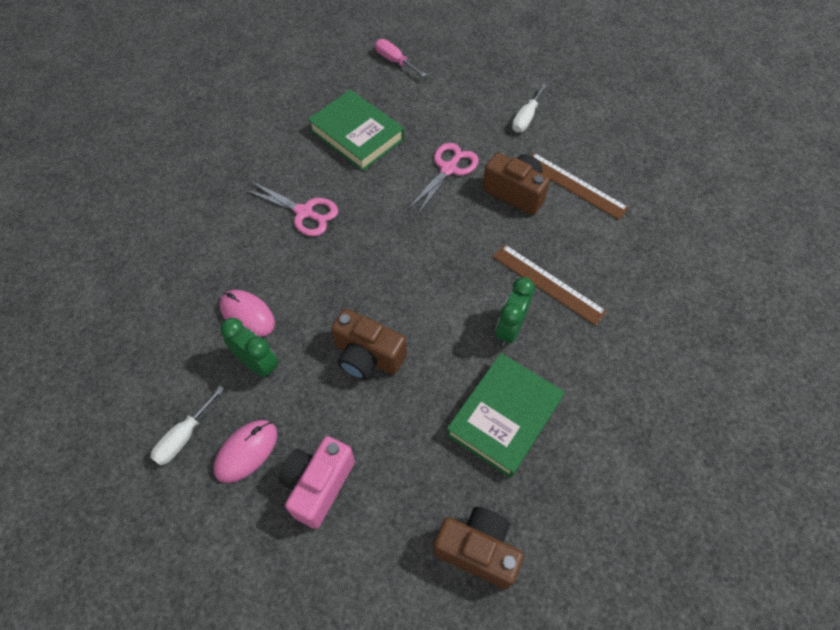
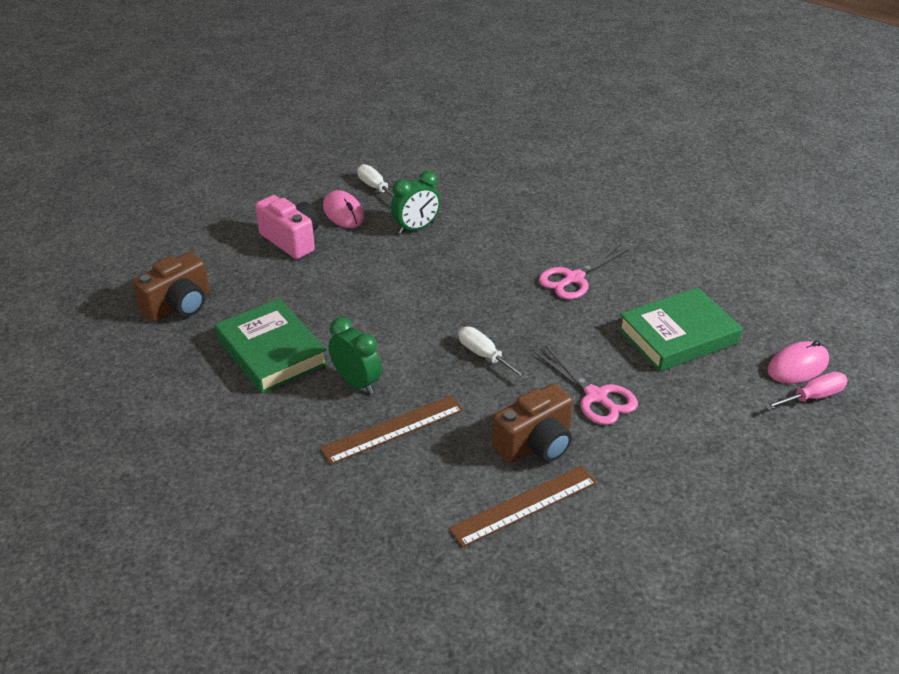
camera: 110 degrees right, 20 degrees down
pink mouse [220,290,275,337] -> pink mouse moved to [767,341,829,384]
brown camera [331,309,407,380] -> none
white screwdriver [512,83,548,132] -> white screwdriver moved to [459,327,529,380]

